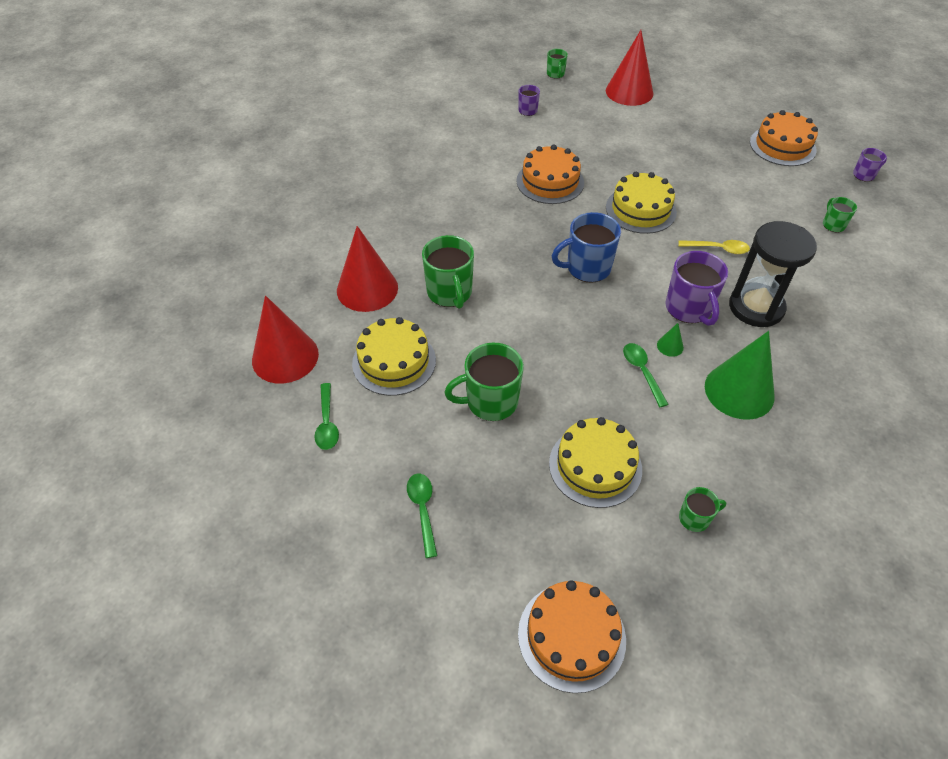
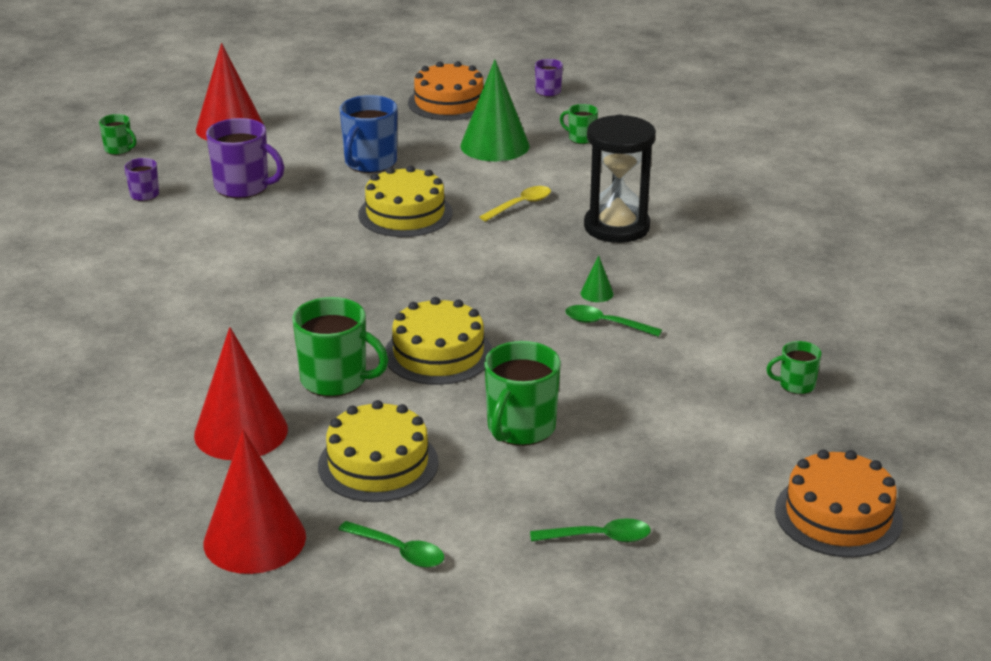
camera: 50 degrees left, 20 degrees down
green spoon [407,474,437,558] -> green spoon turned 150 degrees clockwise [530,518,651,542]
orange cake [516,144,584,204] -> none
yellow cake [549,417,642,508] -> yellow cake moved to [385,297,492,385]
blue mug [552,212,621,283] -> blue mug moved to [339,95,397,173]
purple mug [666,251,728,326] -> purple mug moved to [206,118,284,198]
green mug [679,487,726,532] -> green mug turned 120 degrees counterclockwise [766,341,822,394]
green cone [705,331,775,420] -> green cone moved to [460,60,530,161]

